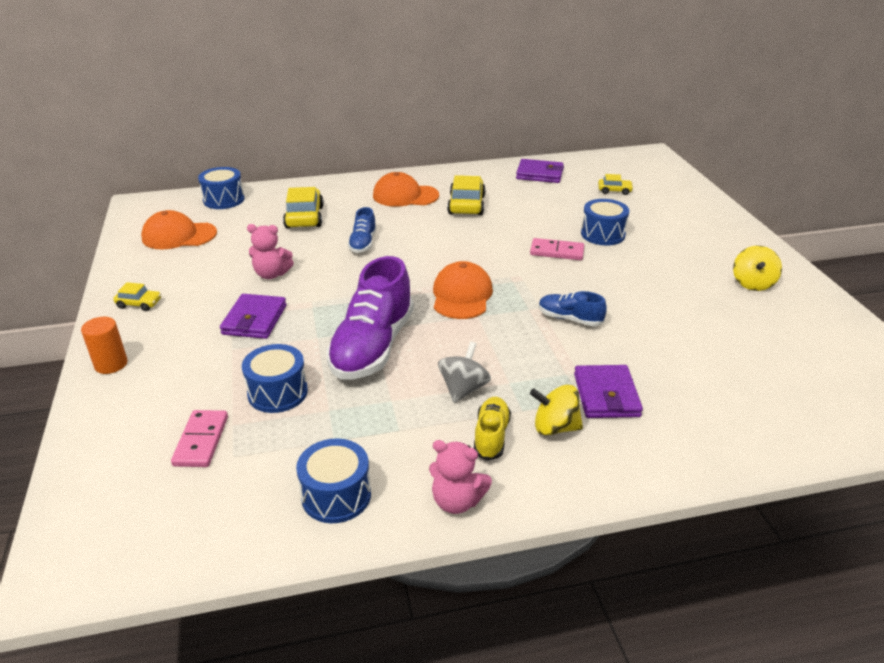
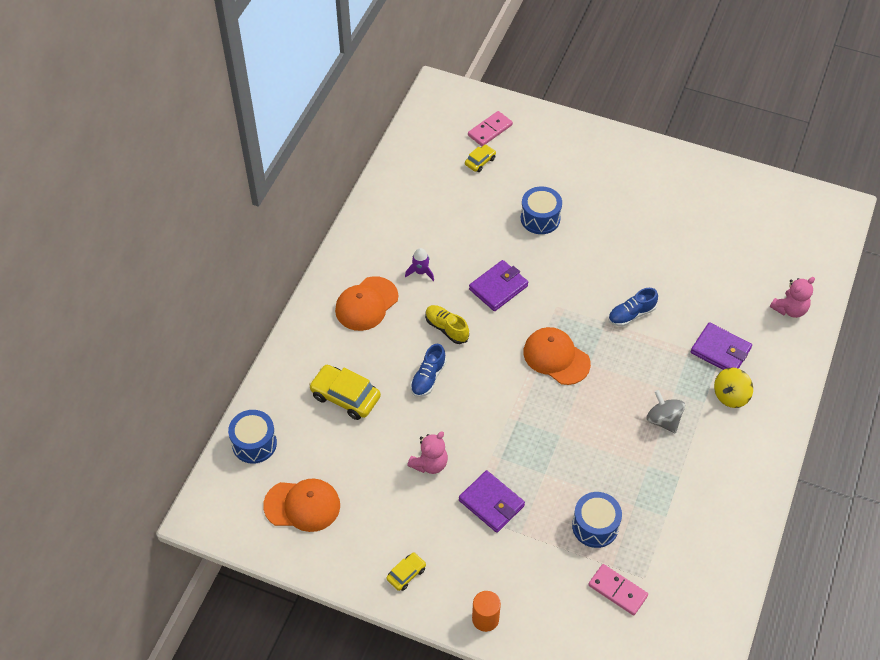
camera: 55 degrees left, 20 degrees up
orange cap [141,210,217,249] -> orange cap turned 120 degrees counterclockwise [263,478,340,532]
blue drum [296,438,371,523] -> none
purple shoe [326,256,414,380] -> none
blue shoe [348,207,377,253] -> blue shoe turned 75 degrees clockwise [411,344,446,397]
pink teddy bear [429,440,492,514] -> pink teddy bear moved to [770,277,815,318]
yellow car [447,175,486,215] -> purple rocket [405,248,434,281]
yellow shoe [474,397,511,461] -> yellow shoe moved to [425,305,469,344]
purple wallet [516,159,564,183] -> purple wallet moved to [469,260,528,311]
pink domino [530,238,584,260] -> pink domino moved to [468,111,513,146]
yellow spinning top [733,246,782,291] -> none

